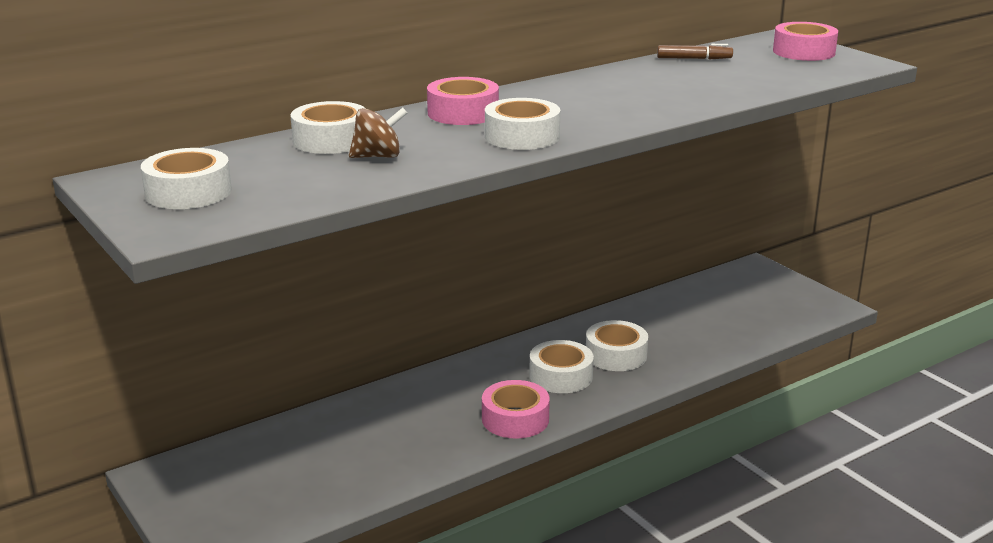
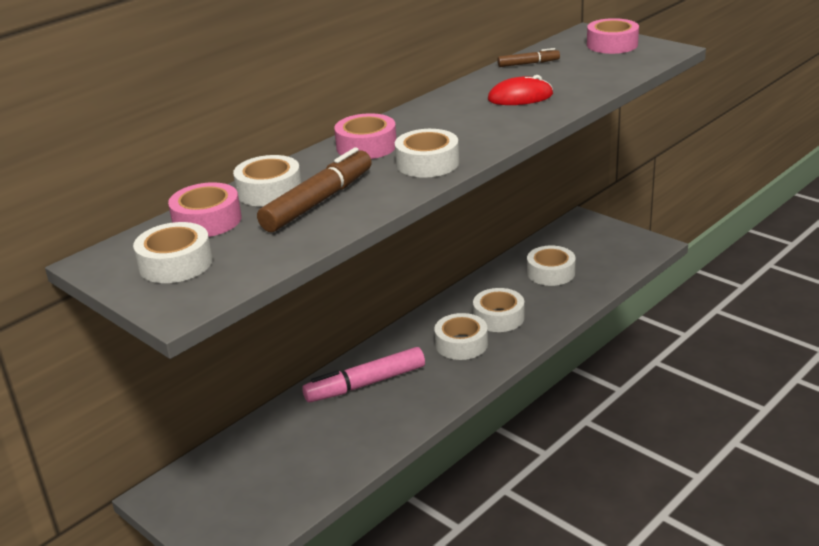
camera: 10 degrees left, 5 degrees up
brown spinning top [349,108,407,158] -> brown marker [257,147,372,232]
pink tape [482,380,550,439] -> pink tape moved to [168,182,241,237]
none -> pink marker [302,347,425,402]
none -> red mouse [488,75,553,105]
none -> white tape [527,246,576,286]

